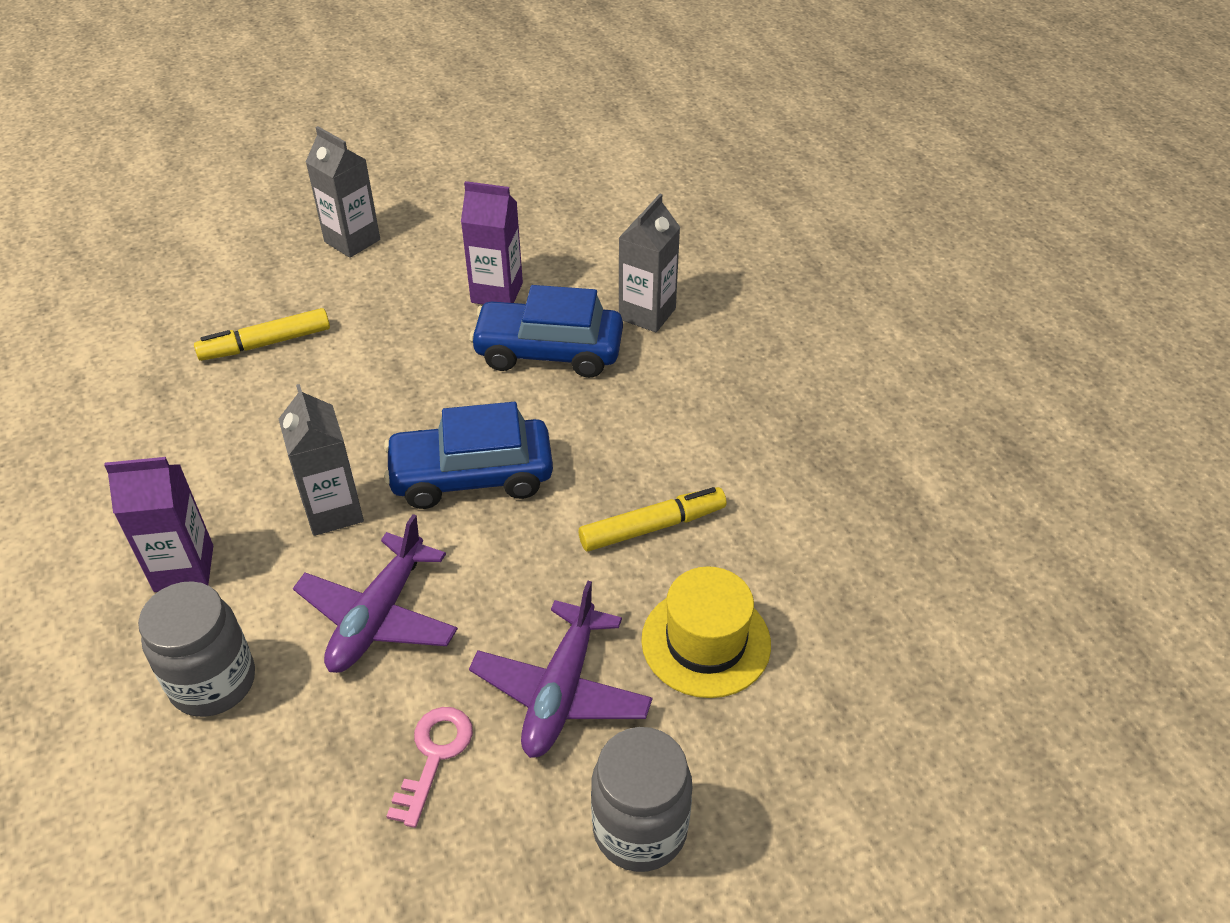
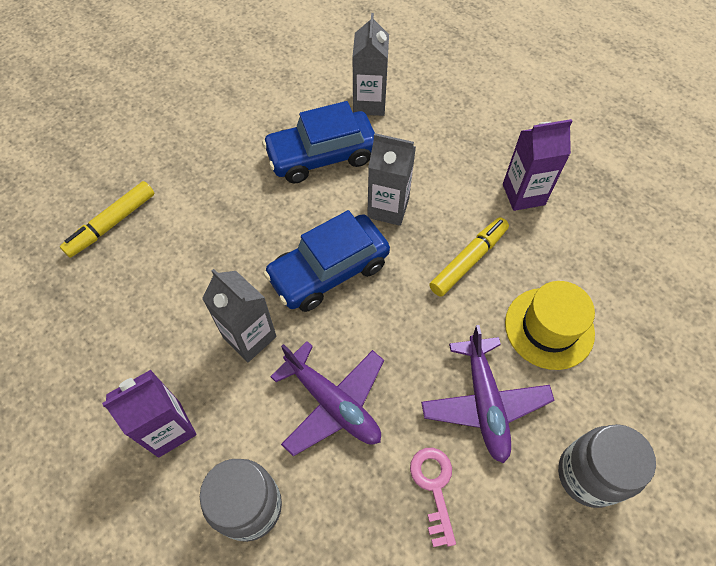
camera: 25 degrees left, 15 degrees up
purple plane [293,514,458,673] -> purple plane turned 45 degrees counterclockwise [270,341,384,456]
grey carton [306,126,380,258] -> grey carton moved to [367,133,416,226]
purple carton [461,181,523,305] -> purple carton moved to [503,119,572,211]

